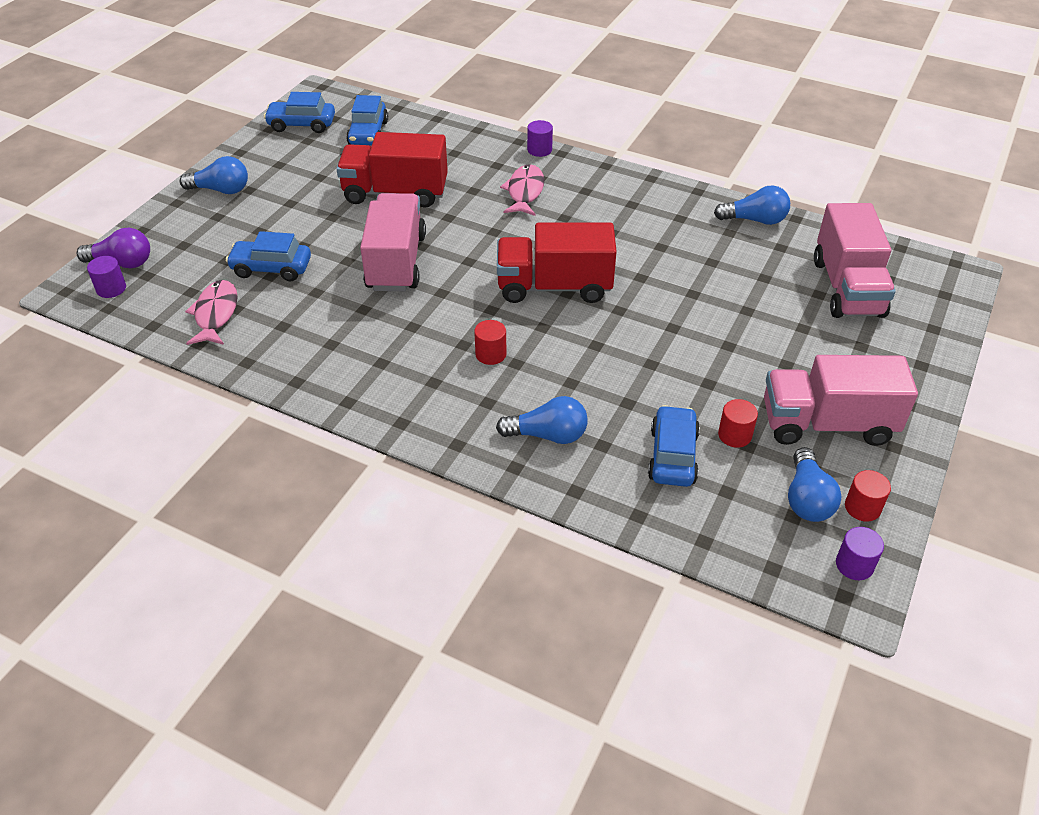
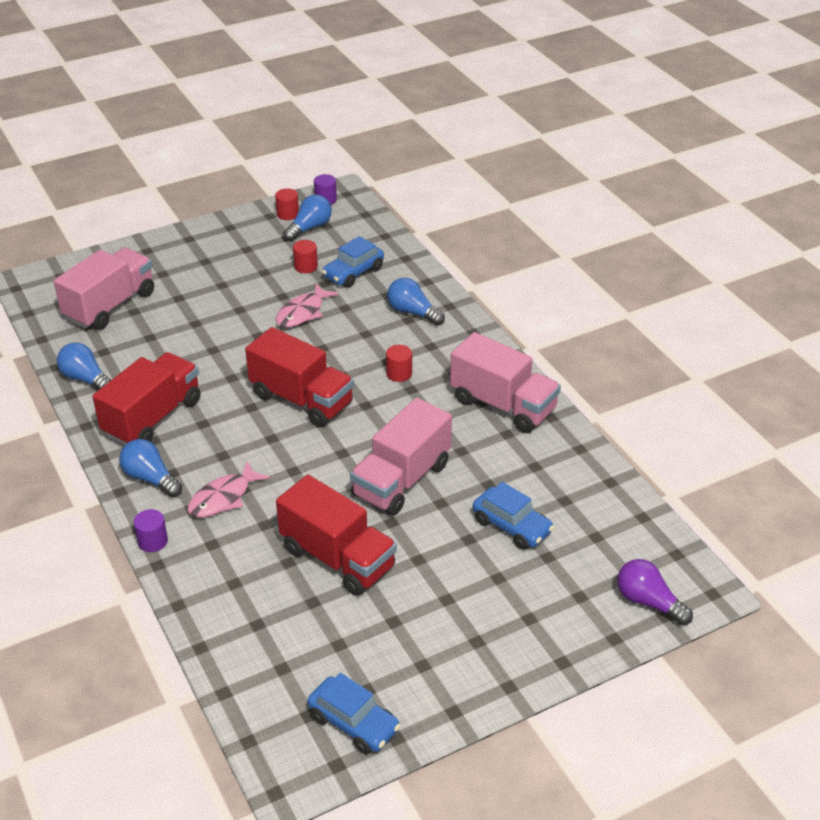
camera: 145 degrees left, 5 degrees down
purple cylinder [87,256,126,298] -> none
blue light bulb [180,156,248,194] -> blue light bulb moved to [119,439,182,497]
pink fish [185,280,238,345] -> pink fish moved to [276,284,338,328]
blue car [346,95,388,145] -> none
pink truck [764,355,918,446] -> pink truck moved to [450,332,561,433]
none -> red truck [92,352,201,445]

